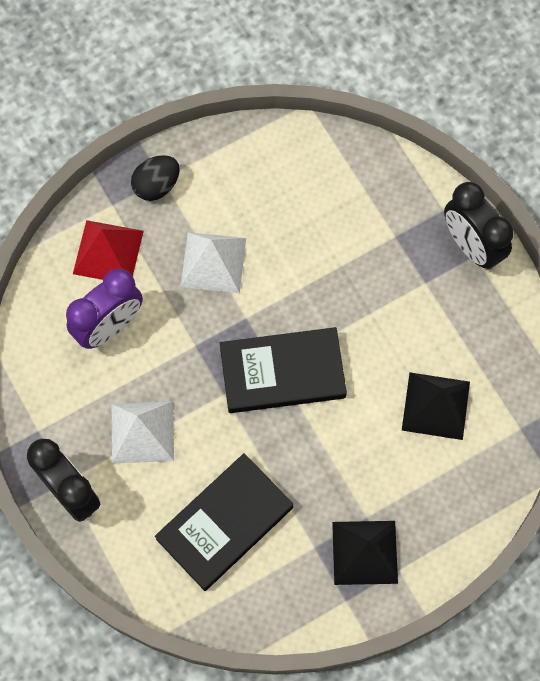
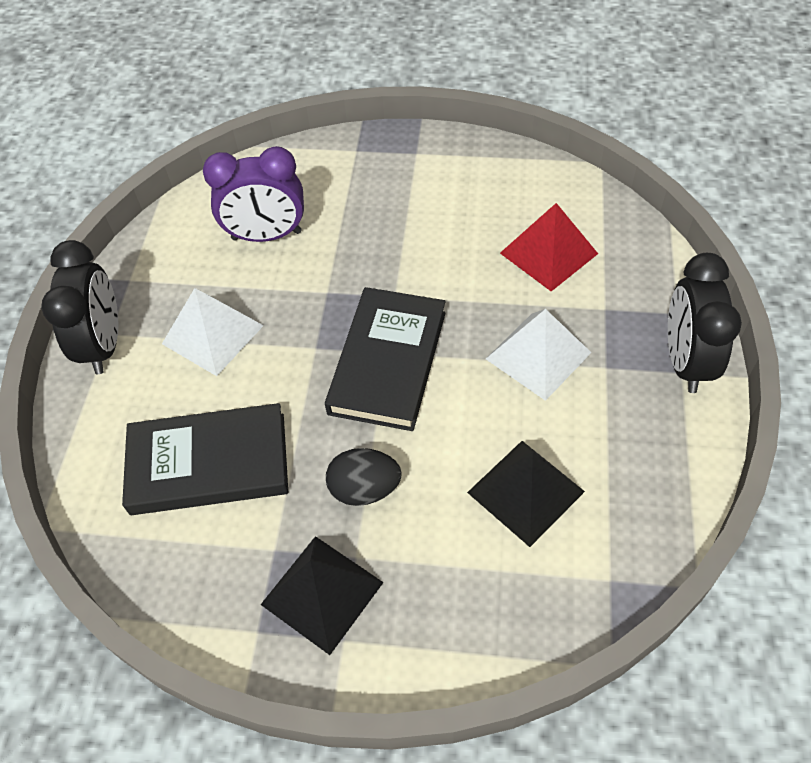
camera: 40 degrees right, 15 degrees down
red pyramid [73,220,144,280] -> red pyramid moved to [500,203,598,291]
black egg [131,155,180,201] -> black egg moved to [326,448,402,506]
white pyramid [180,232,246,293] -> white pyramid moved to [486,309,591,401]
black book [220,327,347,413] -> black book turned 75 degrees clockwise [325,287,446,431]

